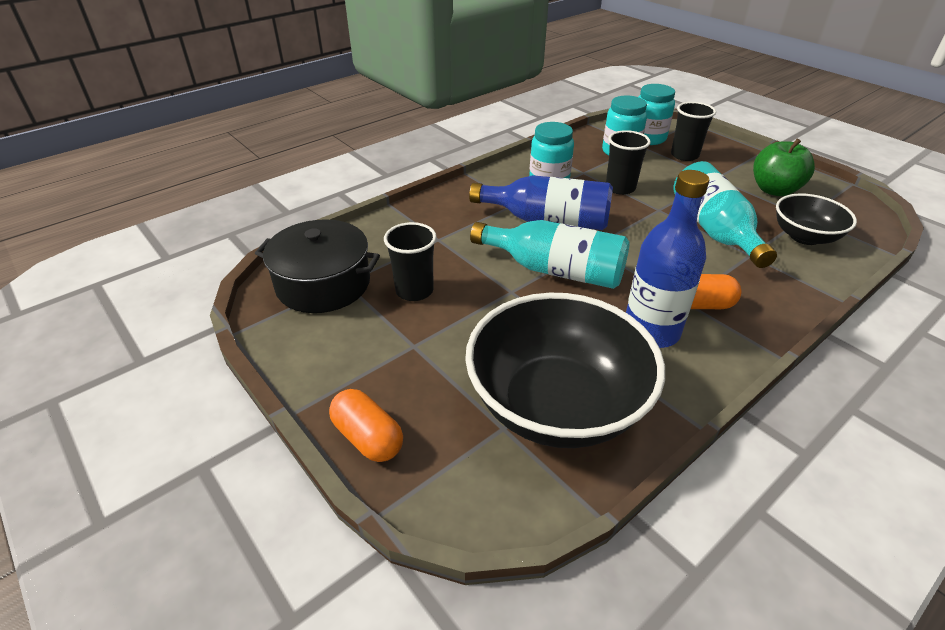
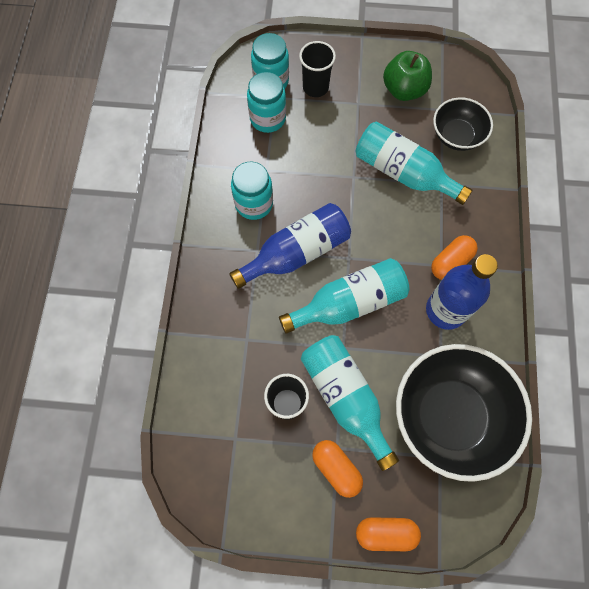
camera: 45 degrees left, 30 degrees up
black pot [255,219,380,313] -> none
black cup [606,130,651,195] -> none
none -> turquoise bottle [301,335,399,471]
none -> orange capsule [312,440,363,498]

